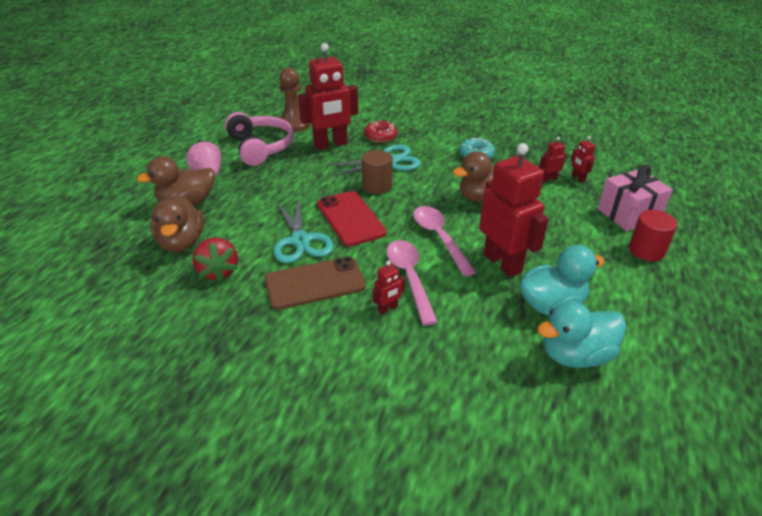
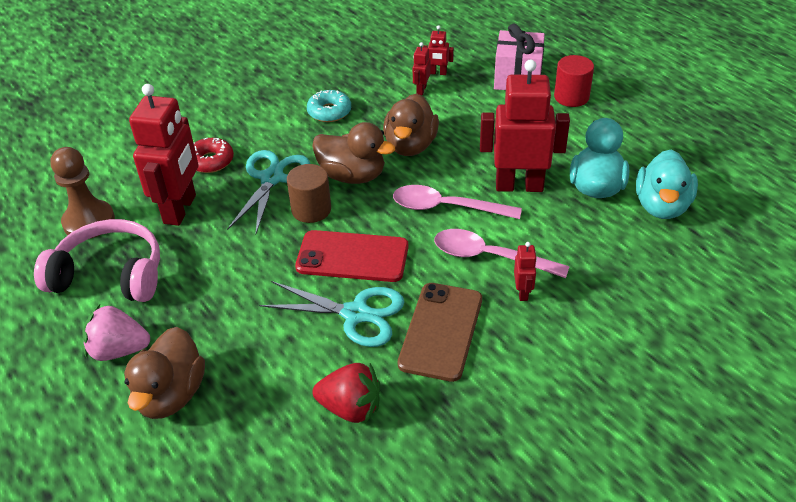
camera: 55 degrees left, 5 degrees up
brown duck [150,195,204,252] -> brown duck moved to [312,122,395,184]

